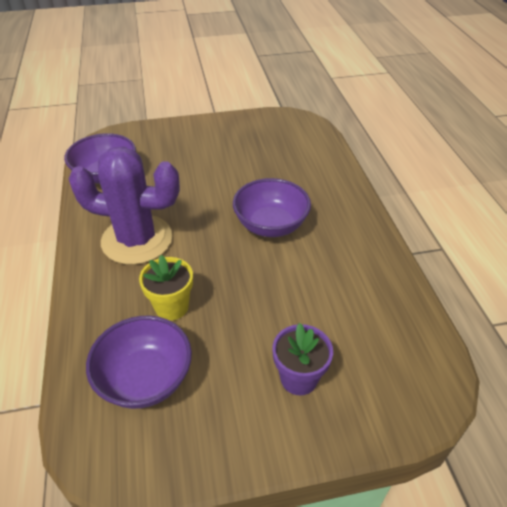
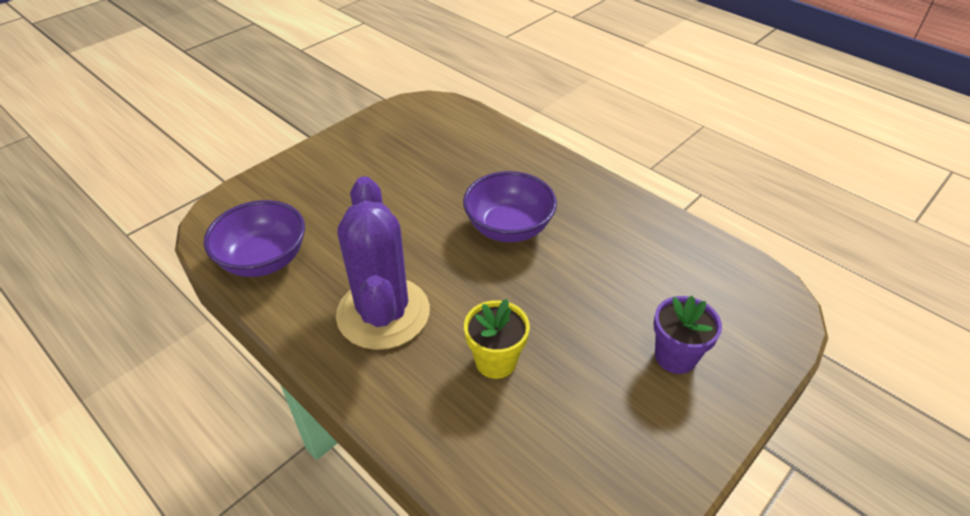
camera: 35 degrees left, 0 degrees up
purple cactus [69,147,180,265] -> purple cactus turned 75 degrees counterclockwise [336,176,430,350]
purple bowl [86,316,192,409] -> none

